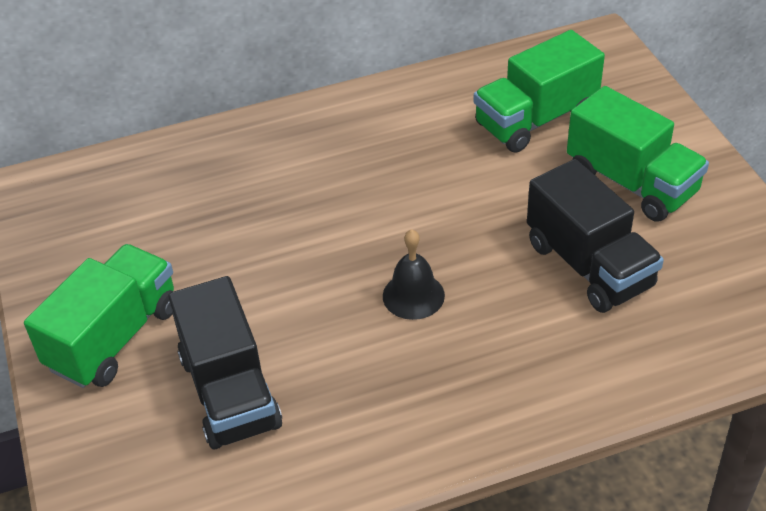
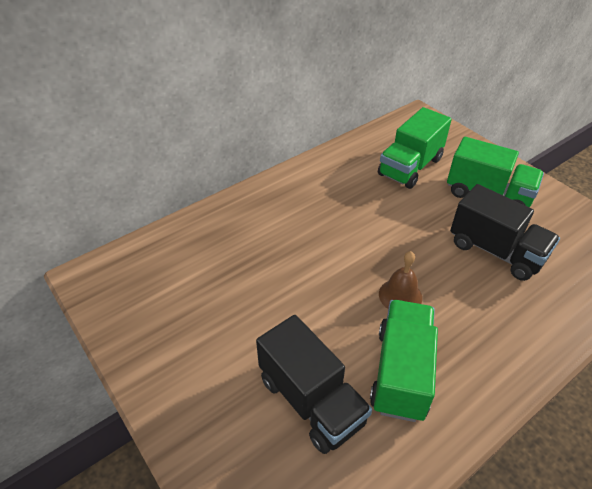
camera: 20 degrees left, 0 degrees up
green truck [24,244,174,388] -> green truck moved to [370,300,438,422]
black bell [383,229,445,320] -> brown bell [379,251,422,309]

